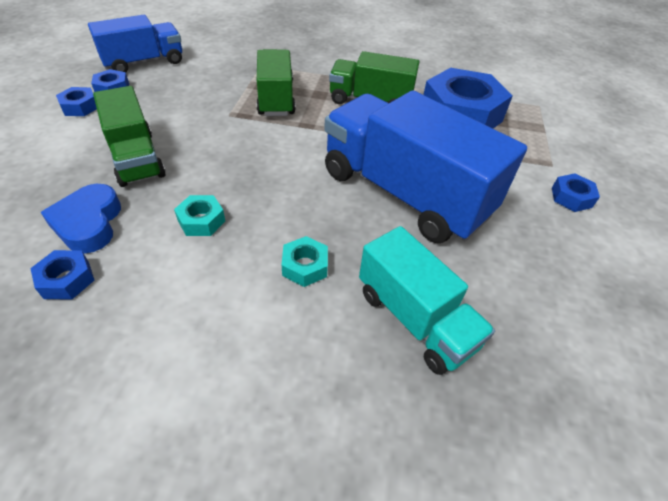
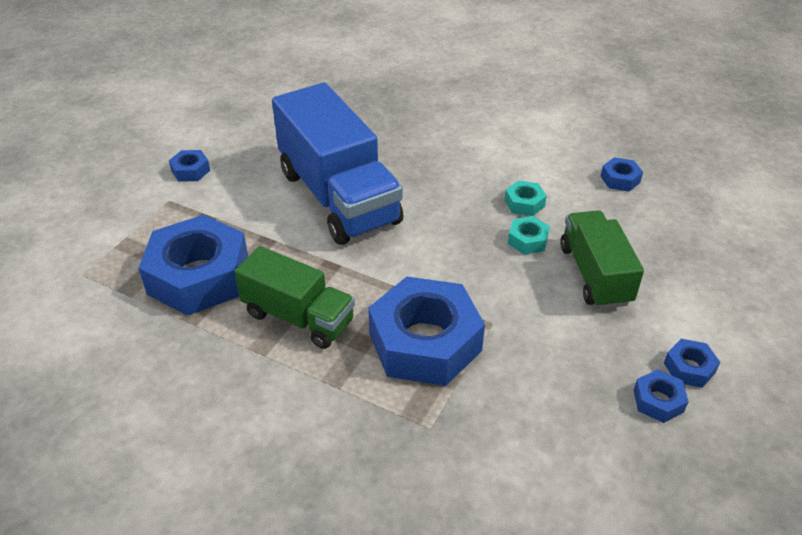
camera: 160 degrees left, 5 degrees down
blue heart [40,184,121,254] -> none
blue truck [88,15,182,72] -> none
green truck [256,49,296,116] -> blue nut [368,277,485,386]
turquoise nut [282,236,328,287] -> turquoise nut moved to [508,216,550,255]
turquoise truck [359,226,495,375] -> none

